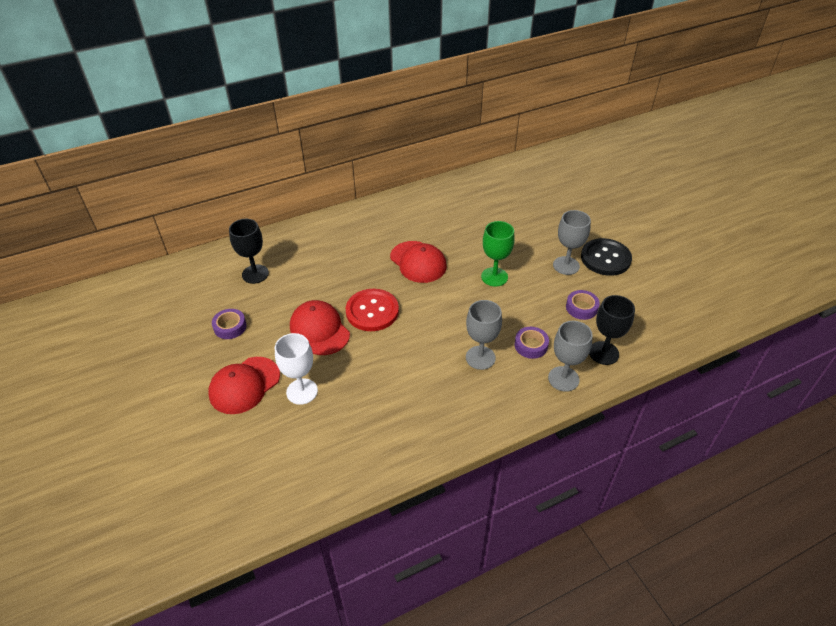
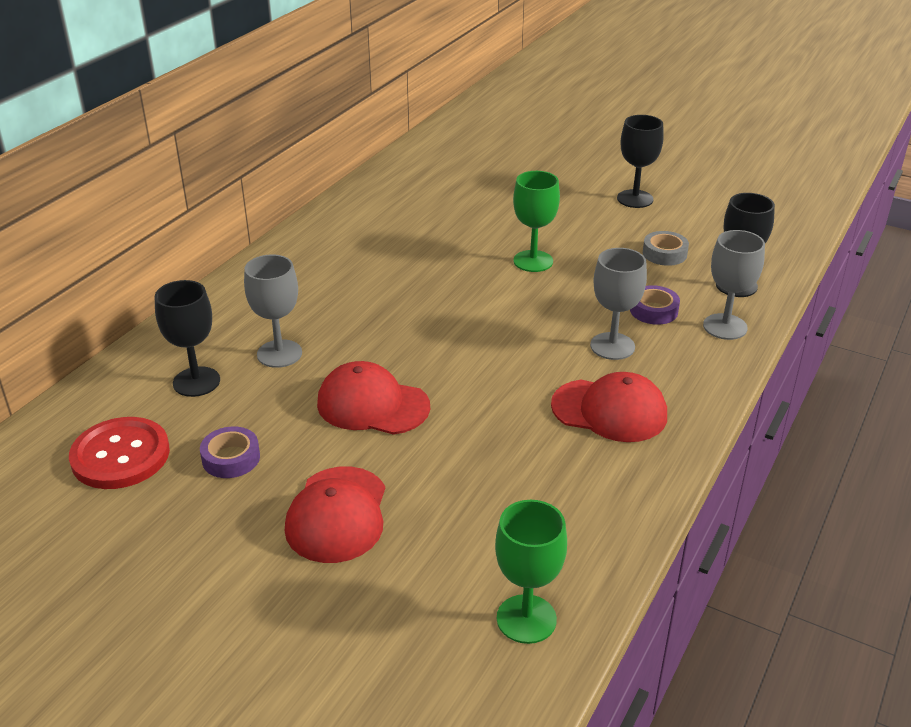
camera: 35 degrees left, 10 degrees down
white goblet [275,333,318,405] -> none
red button [346,289,399,331] -> red button moved to [69,417,170,489]
red cap [390,241,447,283] -> red cap moved to [551,372,667,442]
grey goblet [553,210,591,275] -> grey goblet moved to [244,255,302,368]
purple tape [566,290,600,320] -> grey tape [643,231,689,266]
black button [581,238,632,276] -> black goblet [617,115,664,208]
none -> green goblet [495,500,567,644]

